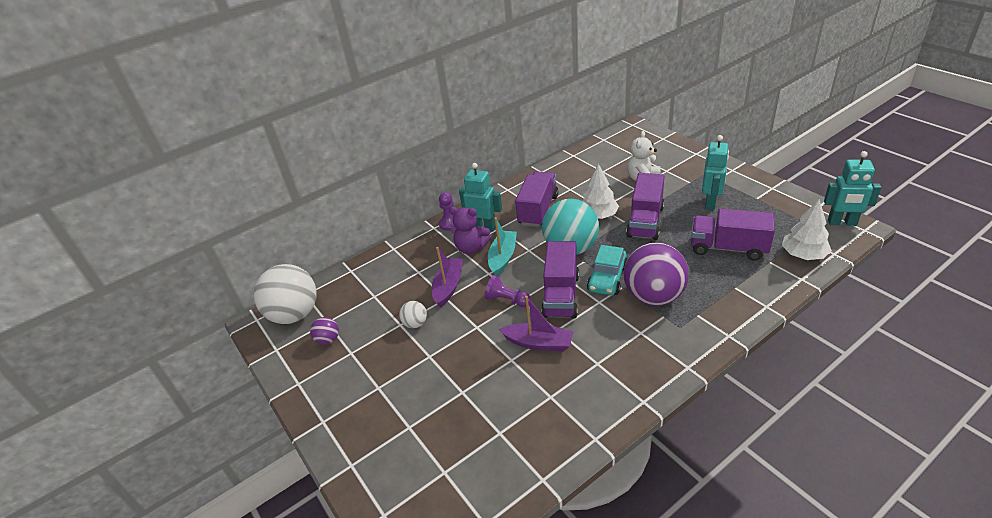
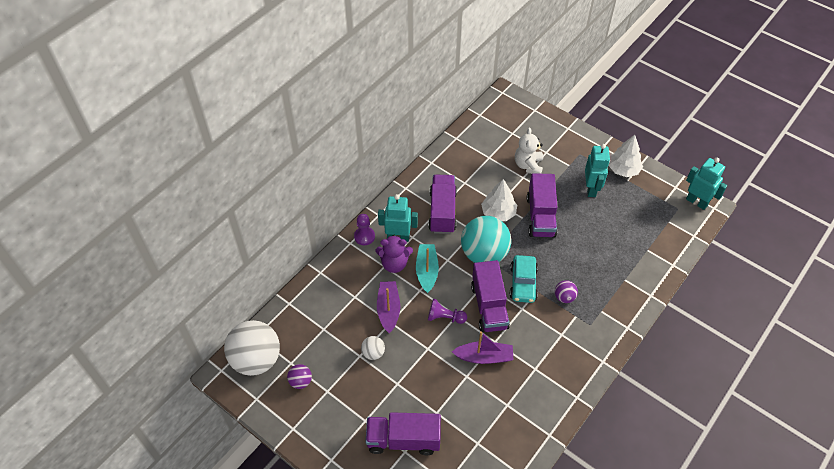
camera: 20 degrees left, 15 degrees up
purple ball [623,242,689,306] -> purple ball [555,280,578,303], size x0.45
purple truck [691,209,775,261] -> purple truck moved to [365,412,441,455]
white tree [782,199,832,260] -> white tree moved to [608,135,643,177]
turquoise robot [824,151,881,226] -> turquoise robot turned 135 degrees counterclockwise [686,157,727,210]

